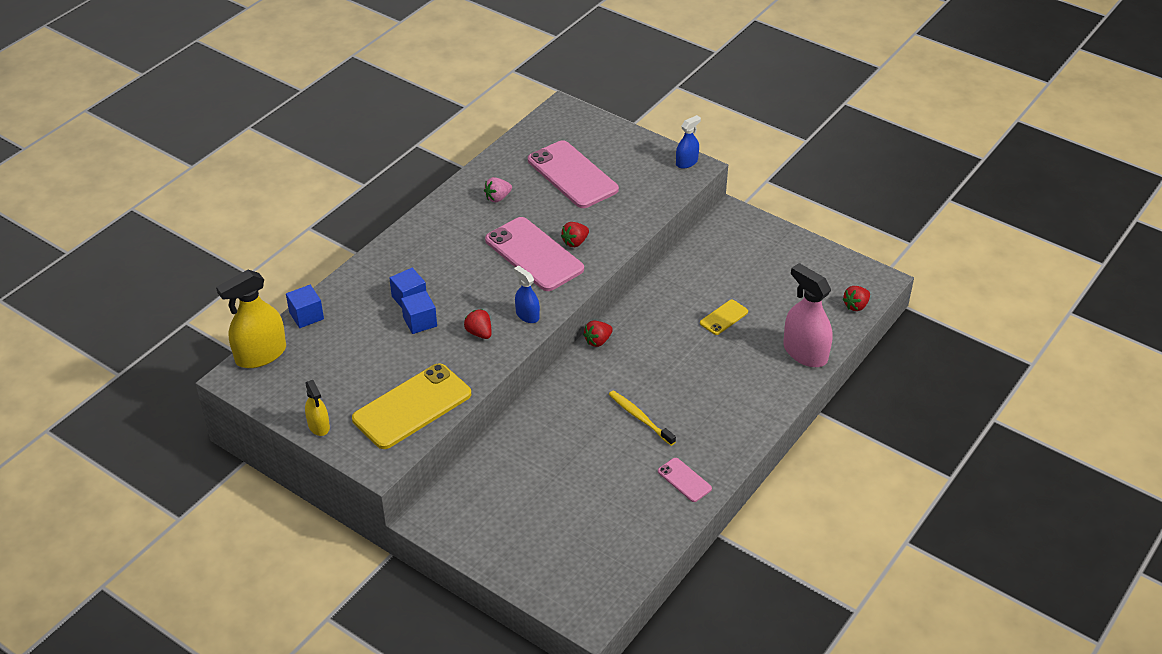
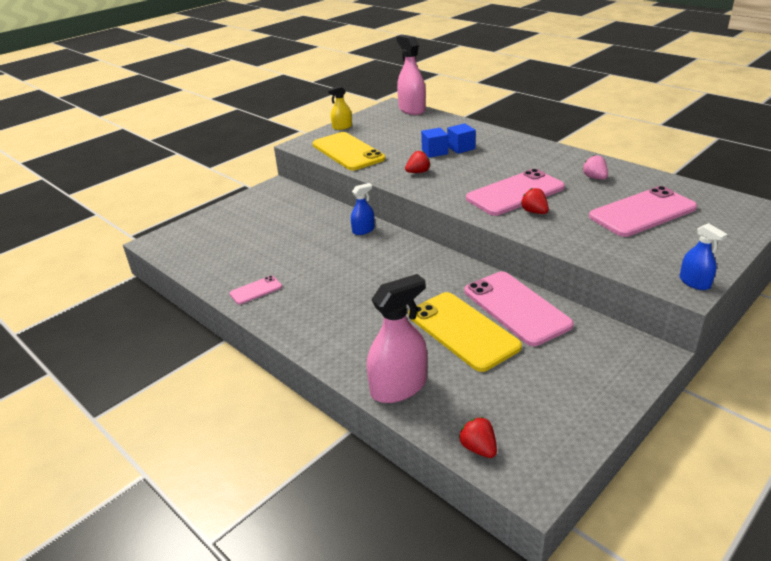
camera: 100 degrees right, 10 degrees down
yellow spray bottle [216,270,286,368] -> pink spray bottle [396,35,426,115]
blue cube [286,285,324,328] -> none
blue spray bottle [514,266,540,323] -> blue spray bottle moved to [351,183,375,235]
red strawberry [583,321,613,347] -> none
yellow toothbrush [609,391,676,446] -> none
yellow phone [700,300,748,335] -> yellow phone [408,292,522,372], size x2.11
none -> pink phone [465,271,574,346]

